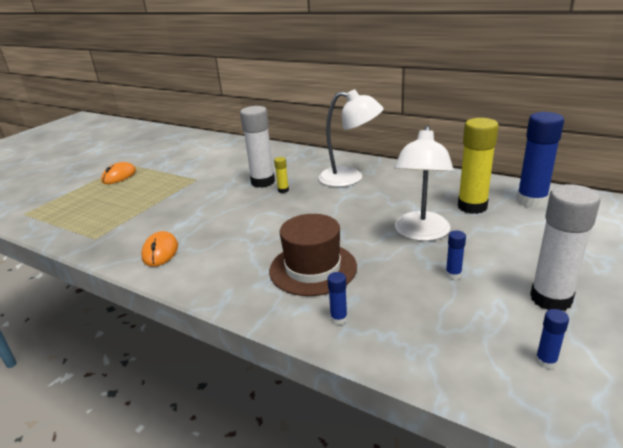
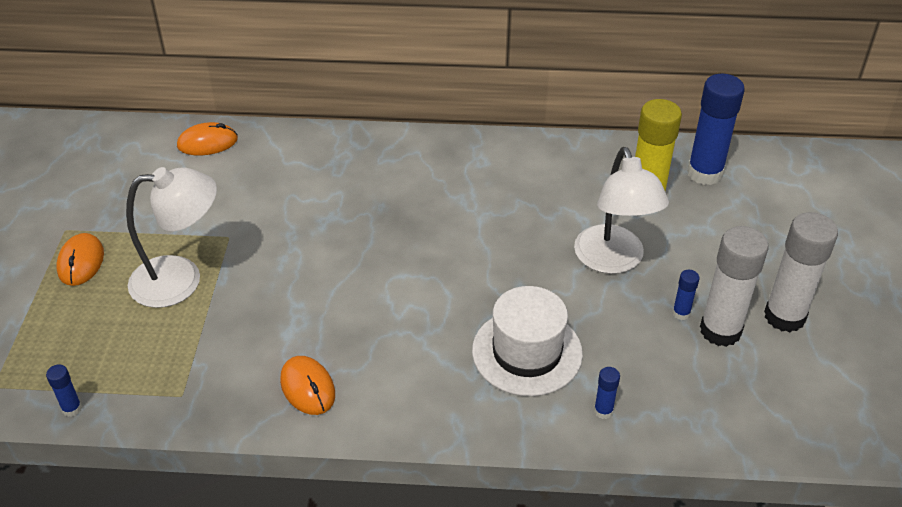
camera: 30 degrees left, 15 degrees up
white glue stick [240,106,275,188] -> white glue stick moved to [700,226,769,347]
brown hat [269,214,357,296] -> white hat [472,286,583,396]
yellow glue stick [274,157,289,193] -> none
white lamp [318,89,384,187] -> white lamp moved to [126,167,217,308]
blue glue stick [536,309,569,369] -> blue glue stick moved to [46,364,82,417]
none -> orange mouse [177,122,238,155]

